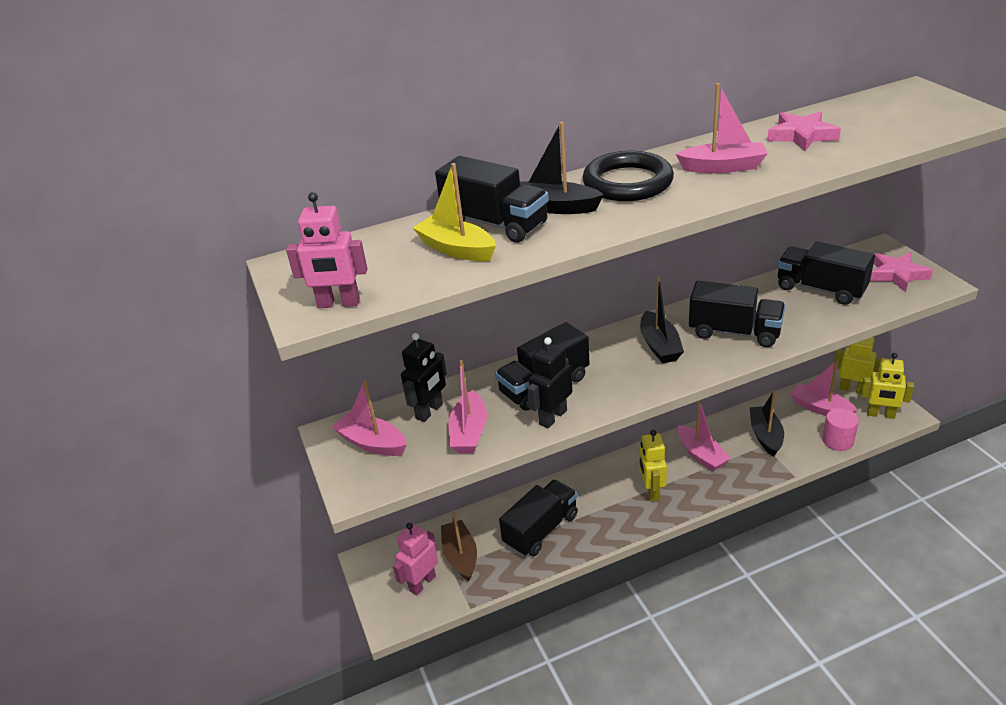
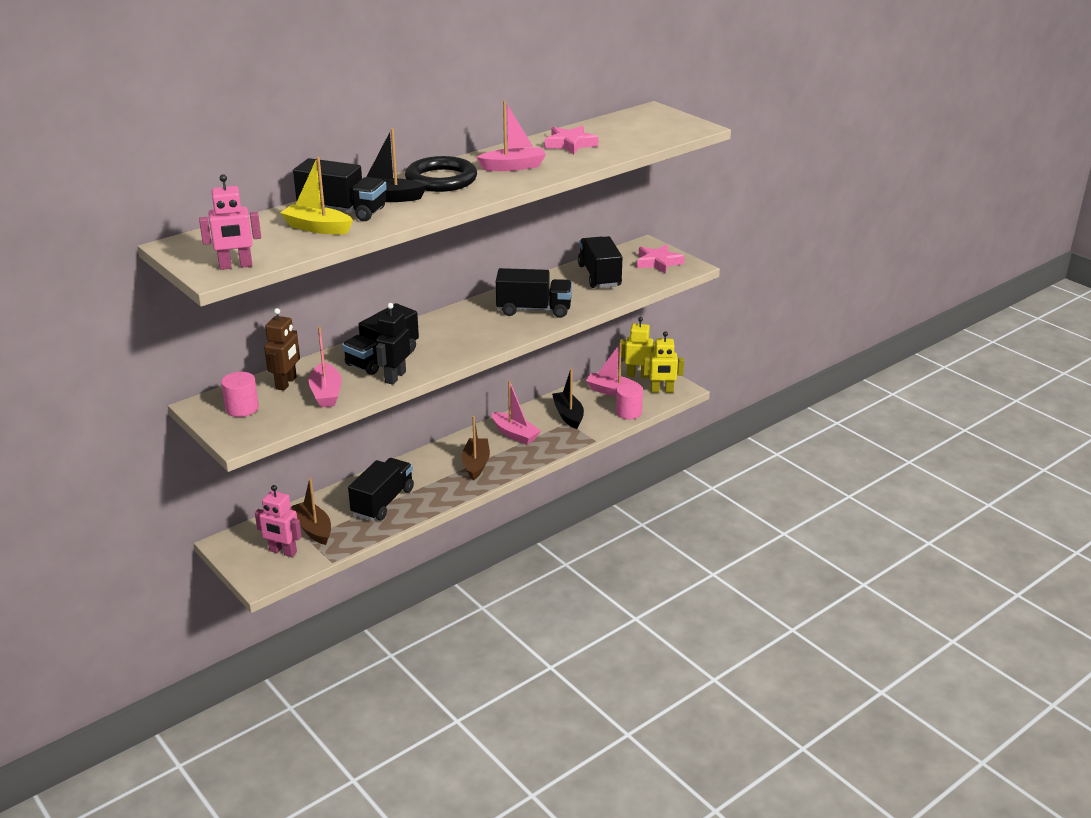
camera: 20 degrees left, 5 degrees down
pink boat [332,381,407,456] -> pink cylinder [221,372,259,417]
pink robot [393,522,438,595] -> pink robot turned 90 degrees counterclockwise [255,485,302,557]
black robot [401,333,447,422] -> brown robot [264,308,300,391]
yellow robot [639,430,667,501] -> brown boat [461,416,490,481]
black boat [640,277,684,364] -> none
black truck [777,241,875,305] -> black truck turned 60 degrees clockwise [578,236,622,288]

